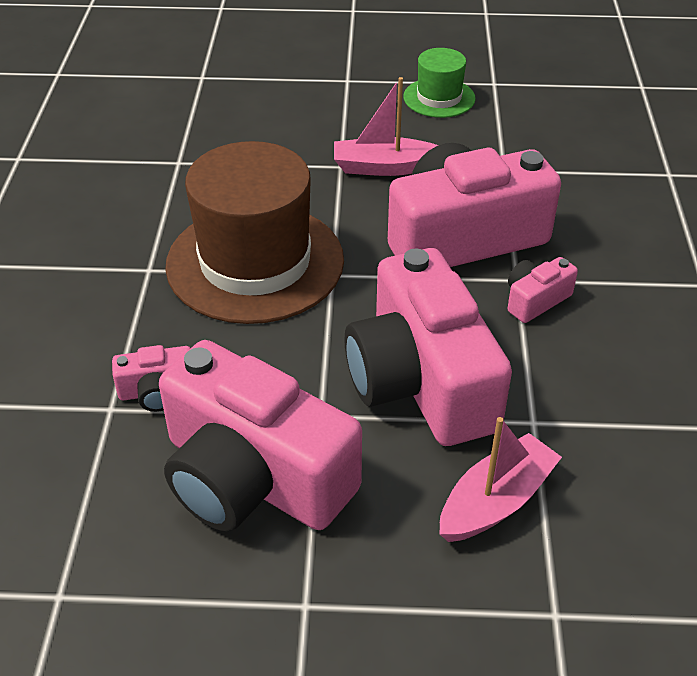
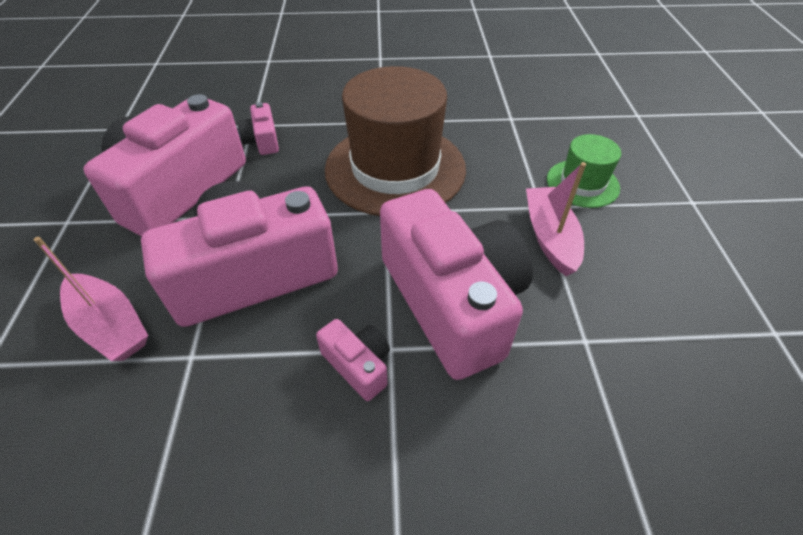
camera: 85 degrees right, 5 degrees up
green hat [403,48,476,118] -> green hat moved to [547,134,621,208]

